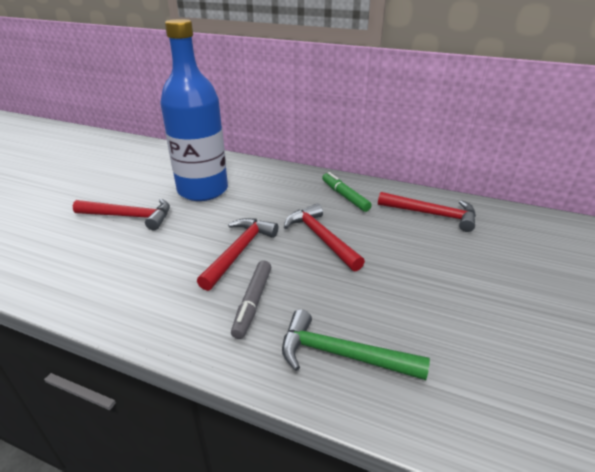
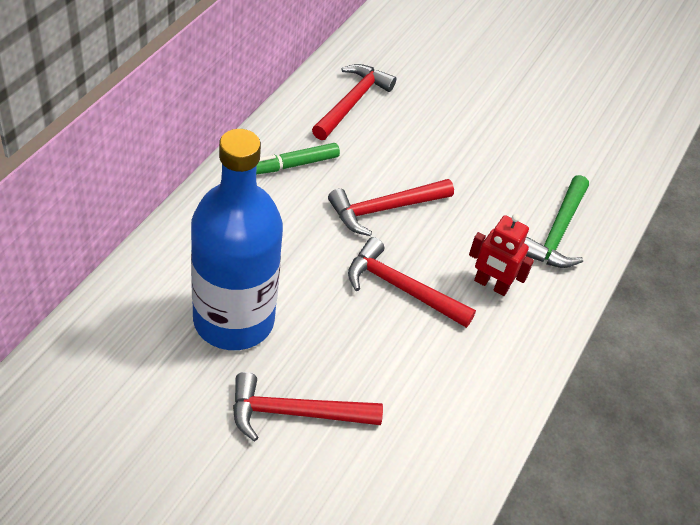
camera: 90 degrees left, 15 degrees up
red hammer [73,199,170,230] -> red hammer turned 105 degrees counterclockwise [233,372,383,441]
grey marker [231,260,271,339] -> red robot [469,214,534,296]

